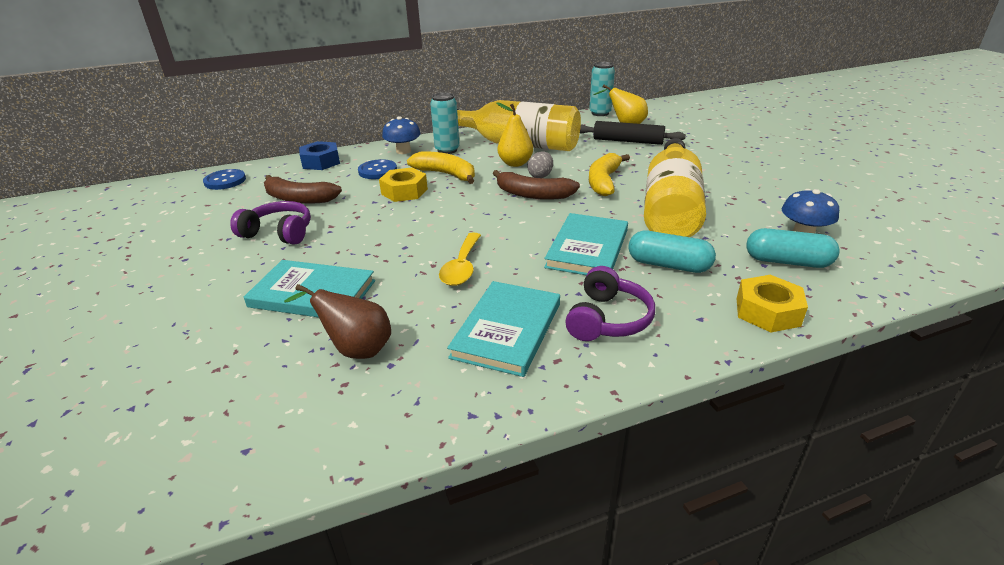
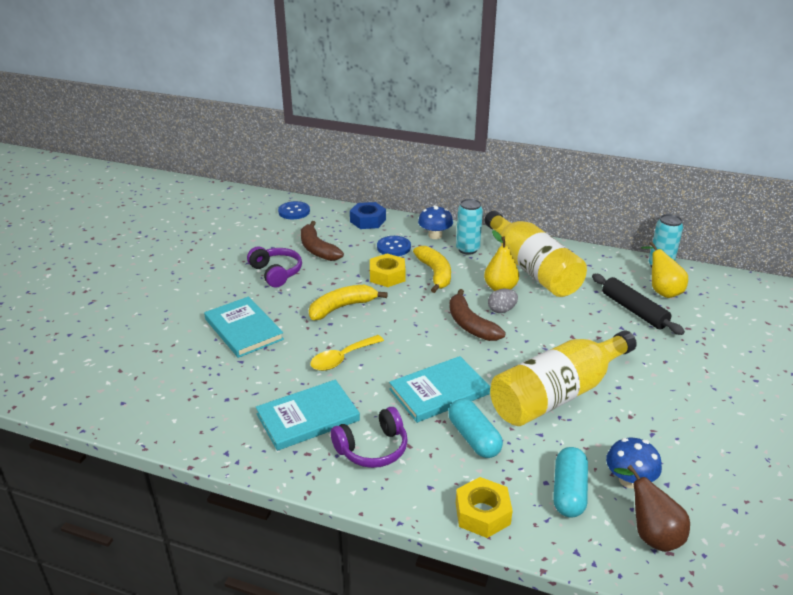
camera: 40 degrees right, 0 degrees up
brown pear [284,284,391,359] -> brown pear moved to [614,465,690,552]
yellow banana [589,153,630,196] -> yellow banana moved to [309,285,388,320]
turquoise capsule [746,228,840,268] -> turquoise capsule turned 45 degrees clockwise [553,447,588,518]

